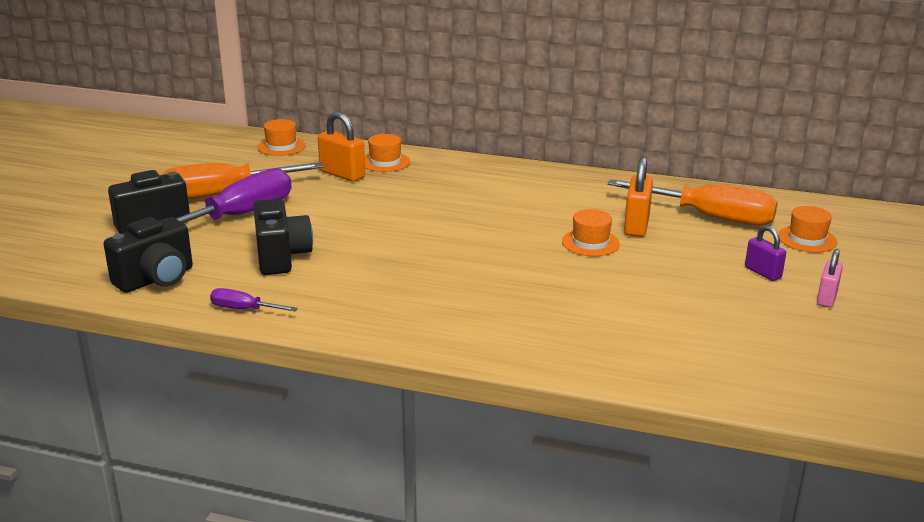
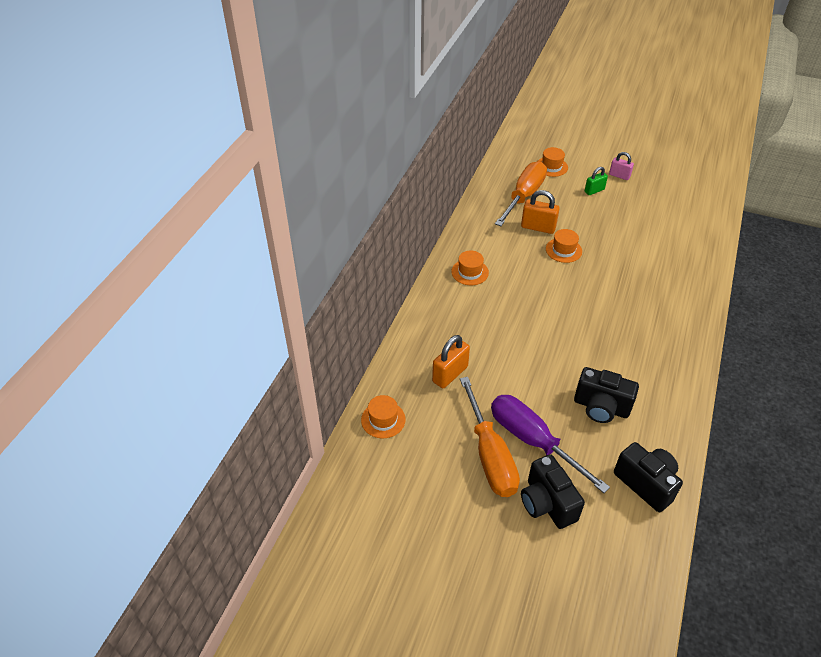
camera: 85 degrees left, 20 degrees up
purple screwdriver [210,288,298,311] -> none
black camera [253,199,313,275] -> black camera turned 150 degrees counterclockwise [574,367,639,423]
orange hat [365,134,410,172] -> orange hat moved to [451,250,489,285]
purple padlock [745,225,786,281] -> green padlock [585,167,608,195]

